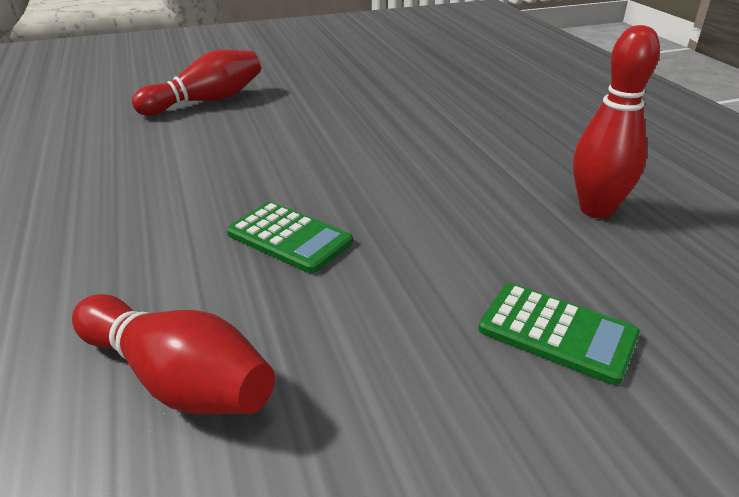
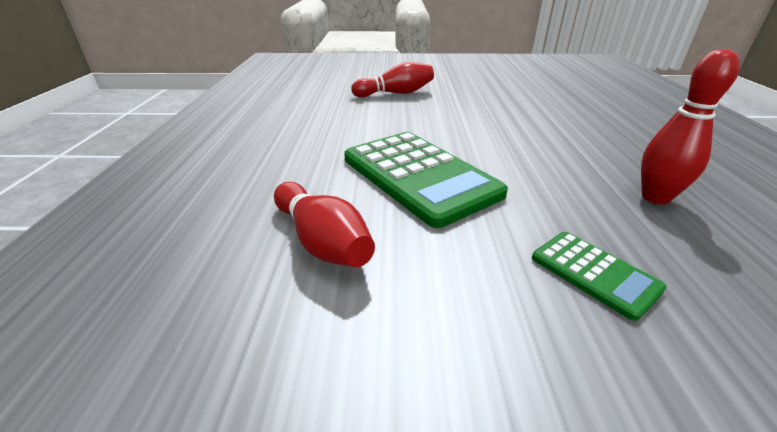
camera: 20 degrees right, 0 degrees up
green calculator [227,202,353,273] -> green calculator [344,132,508,228], size x2.03

